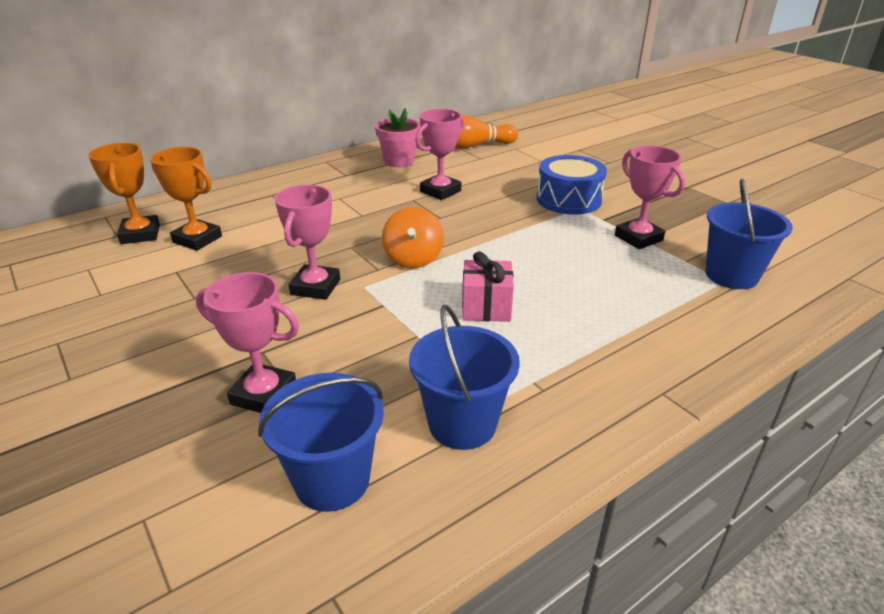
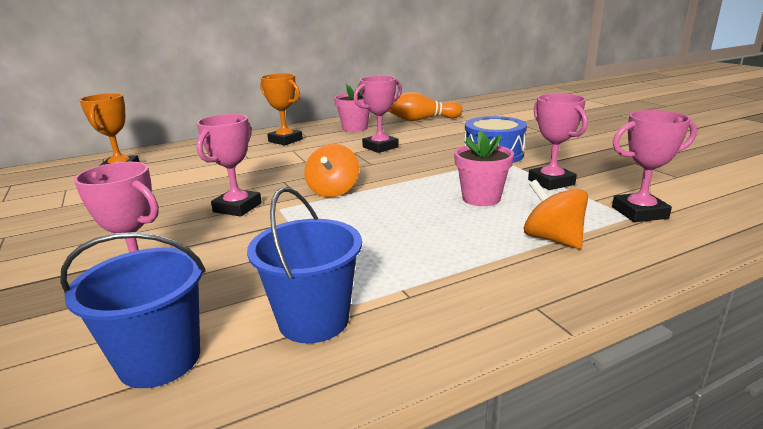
camera: 10 degrees right, 10 degrees down
orange trophy [150,147,222,251] -> orange trophy moved to [260,73,303,145]
pink gift [462,251,514,322] -> none
blue bucket [705,179,793,289] -> pink trophy [612,110,697,222]
none -> pink flower pot [454,130,514,206]
none -> orange spinning top [524,180,588,249]

